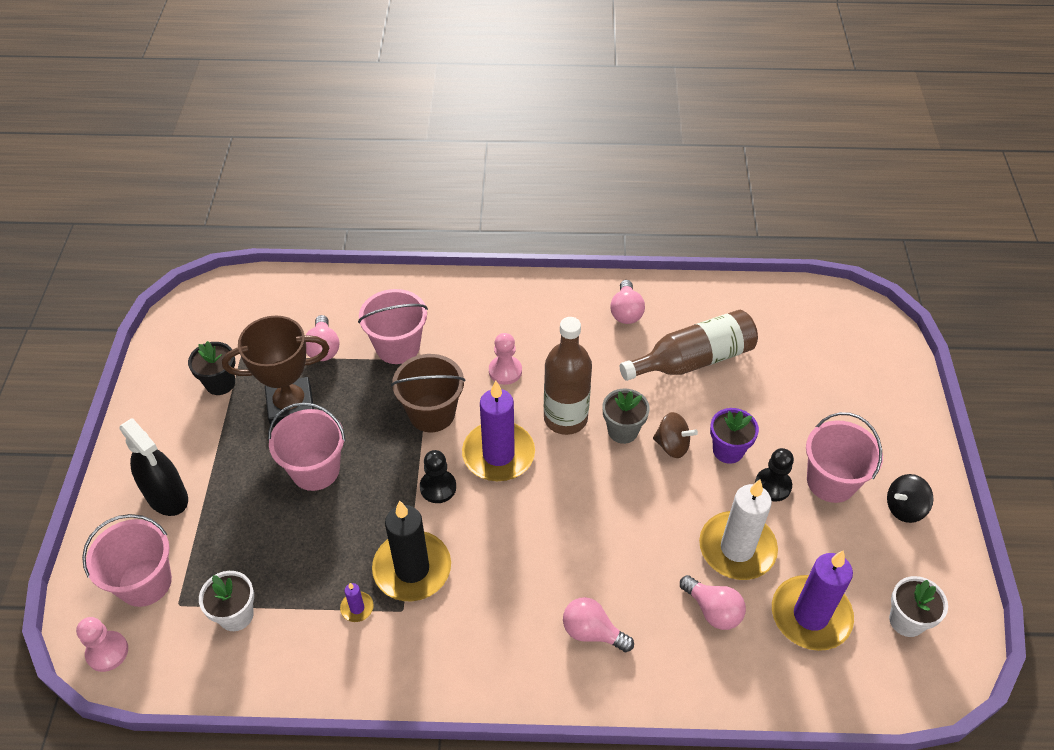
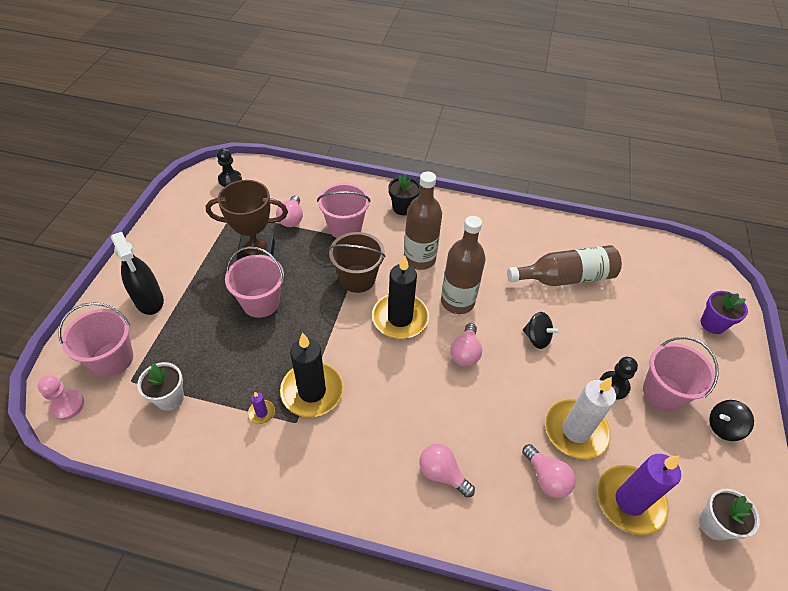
camera: 10 degrees right, 0 degrees up
black flower pot [188,341,235,395] -> black flower pot moved to [389,174,420,215]
black pawn [420,450,456,503] -> black pawn moved to [217,148,242,187]
purple candle [462,381,535,481] -> black candle [372,255,429,339]
pink pawn [489,333,522,385] -> brown bottle [404,171,442,270]
grey flower pot [603,389,650,444] -> none
pink light bulb [610,280,645,324] -> pink light bulb moved to [450,323,482,367]
brown spinning top [653,412,698,458] -> black spinning top [523,312,560,349]
purple flower pot [710,408,759,464] -> purple flower pot moved to [701,291,748,334]

